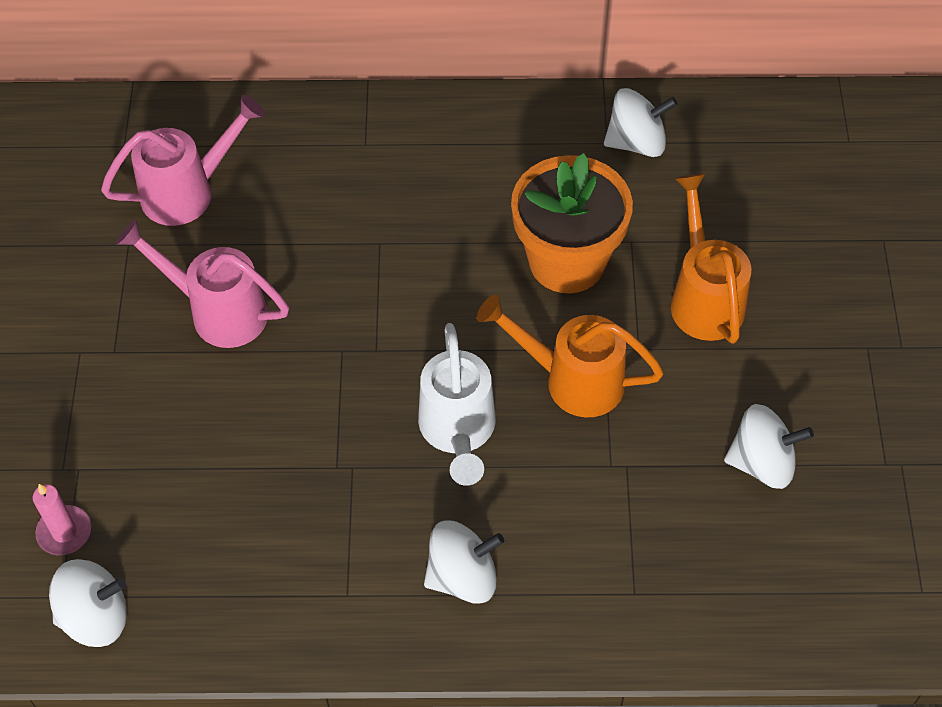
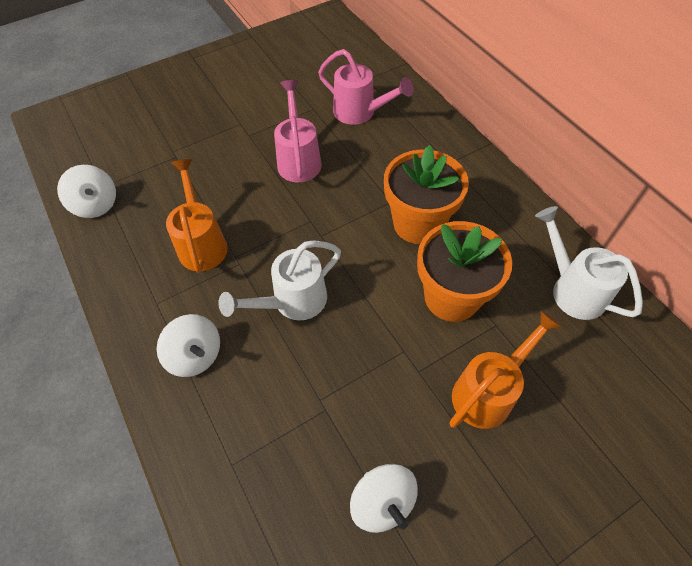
camera: 60 degrees right, 0 degrees up
pink candle [33,484,91,555] -> none
orange watering can [477,294,664,417] -> orange watering can moved to [166,159,228,273]
white spinning top [604,88,677,157] -> white watering can [535,206,643,320]
none -> orange flower pot [384,145,469,244]

